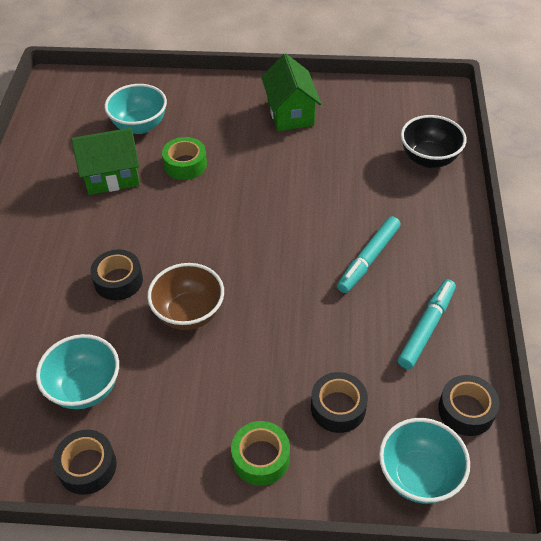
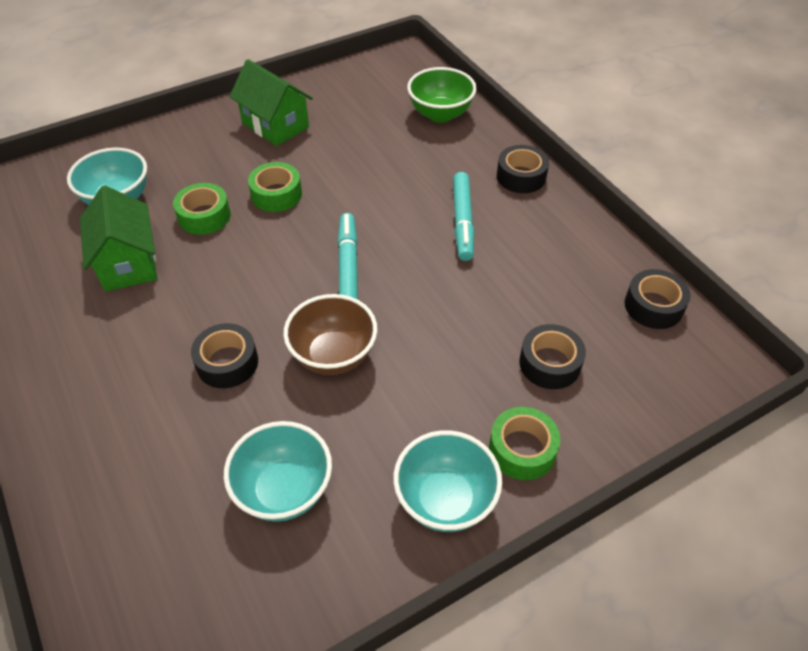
camera: 35 degrees left, 0 degrees up
black tape [53,430,117,495] -> black tape moved to [497,145,549,193]
green house [71,128,140,195] -> green house turned 60 degrees counterclockwise [80,186,157,292]
turquoise bowl [379,418,470,504] -> turquoise bowl moved to [393,430,502,532]
turquoise marker [398,279,456,369] -> turquoise marker moved to [337,213,358,300]
black bowl [401,115,466,168] -> green bowl [407,67,477,123]
none -> green tape [248,162,302,212]

